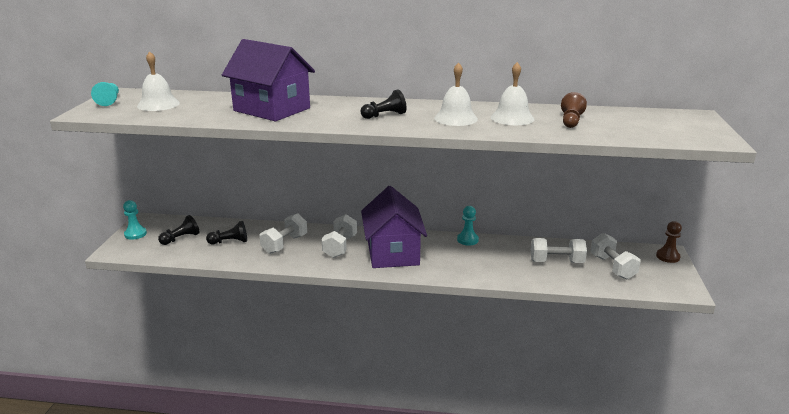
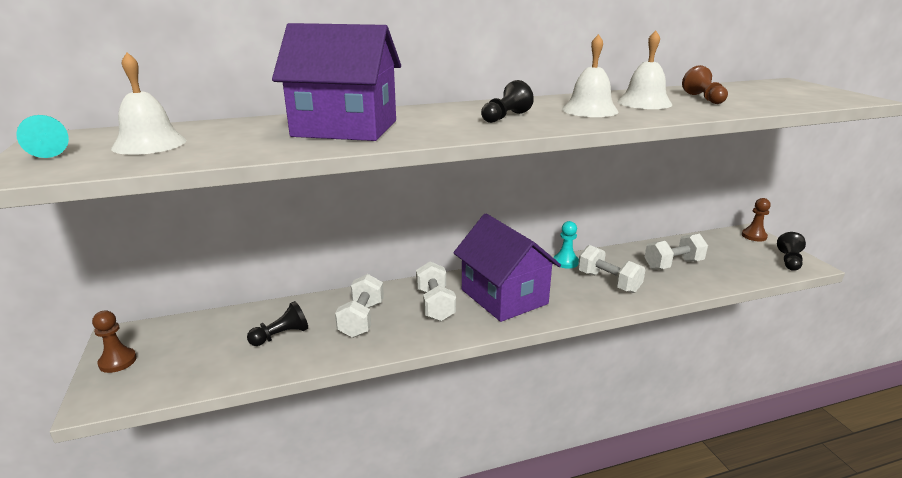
camera: 25 degrees left, 0 degrees up
turquoise pawn [123,200,147,240] -> brown pawn [92,311,137,373]
black pawn [158,215,200,245] -> black pawn moved to [777,232,806,271]
white dumbbell [590,233,641,280] -> white dumbbell moved to [578,245,645,293]

